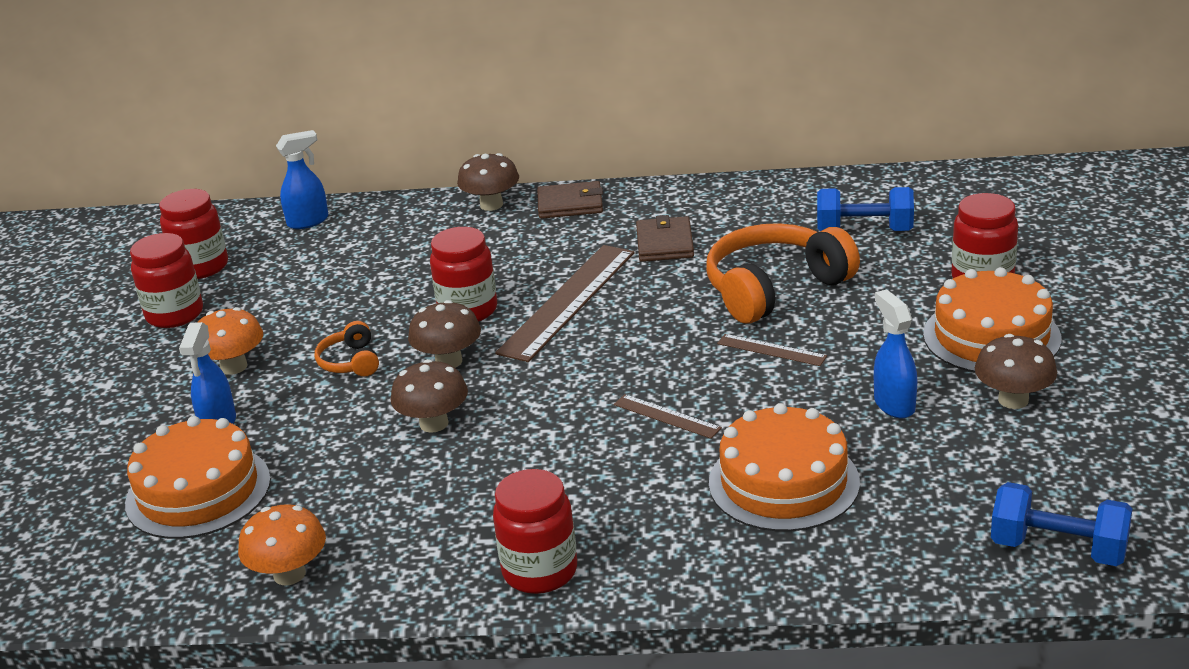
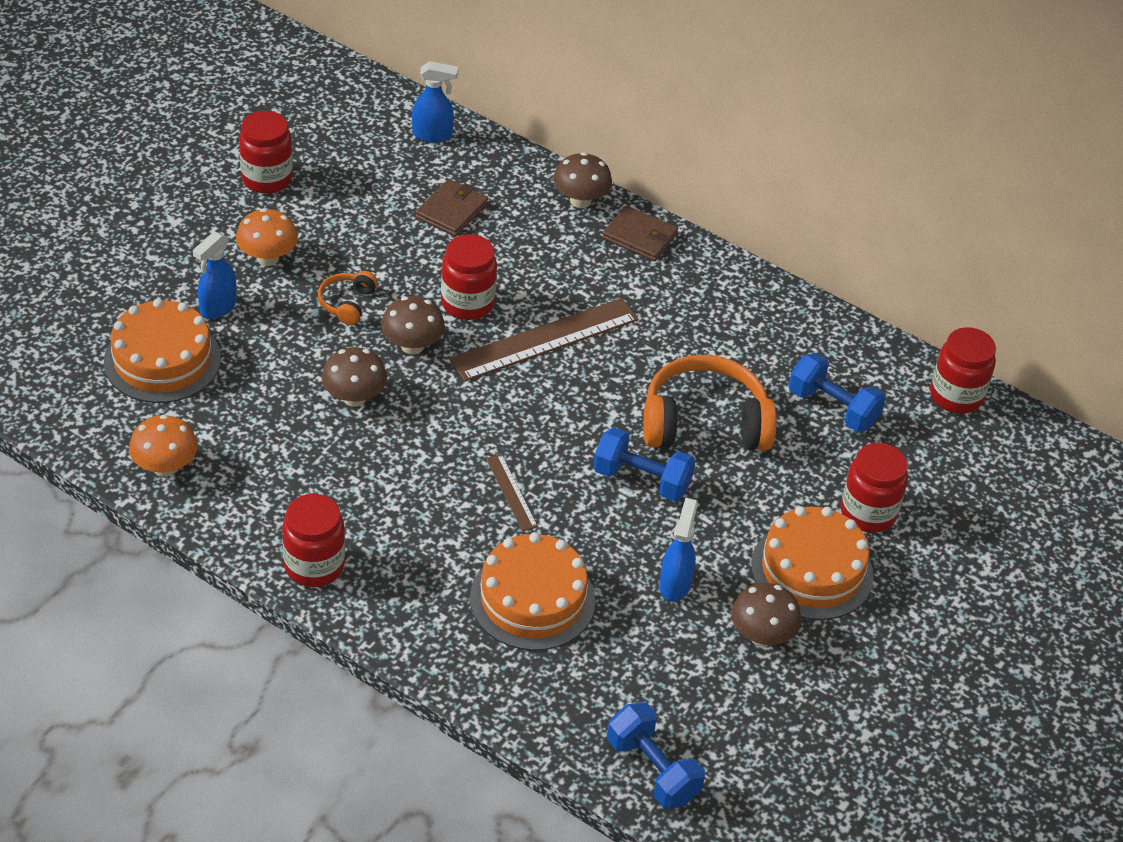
camera: 25 degrees right, 15 degrees up
red jar [159,189,228,279] -> red jar moved to [930,327,996,414]
brown wallet [636,215,694,262] -> brown wallet moved to [415,179,488,236]
brown ruler [717,334,827,366] -> blue dumbbell [593,427,695,501]

